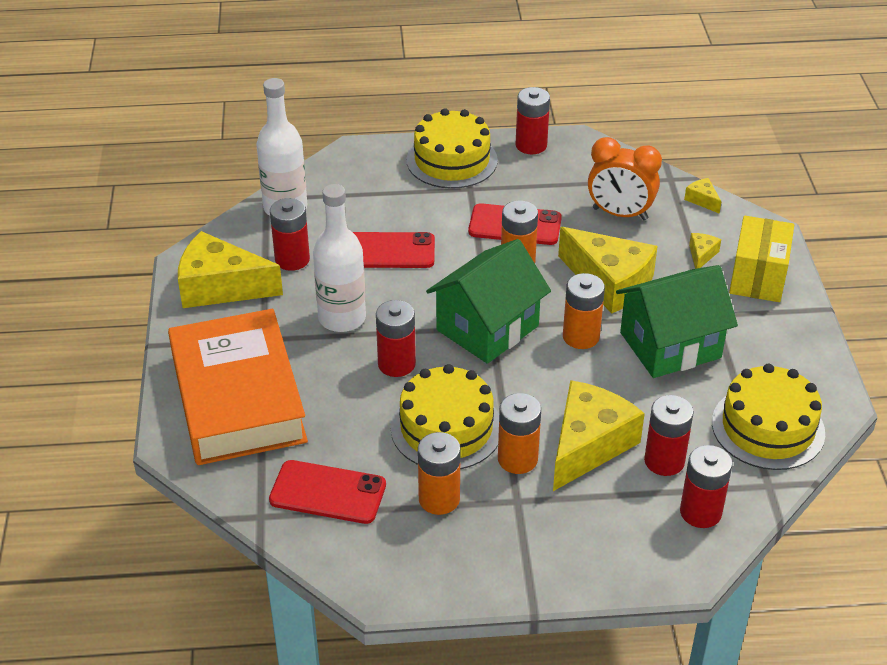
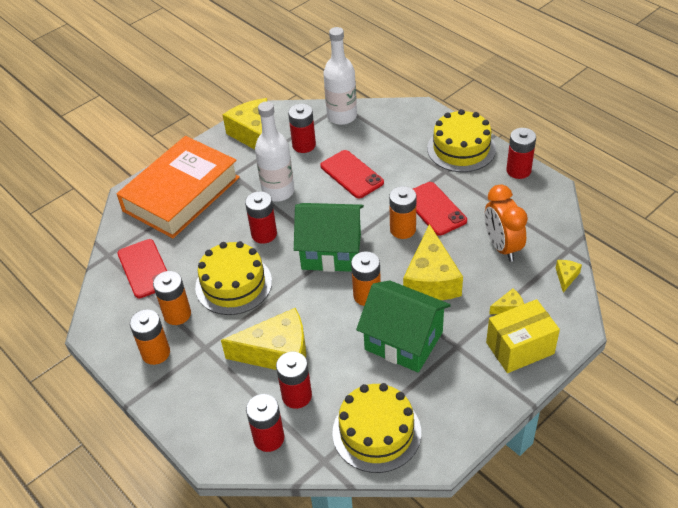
camera: 55 degrees right, 5 degrees up
orange battery [498,393,541,474] -> orange battery moved to [130,309,170,365]

